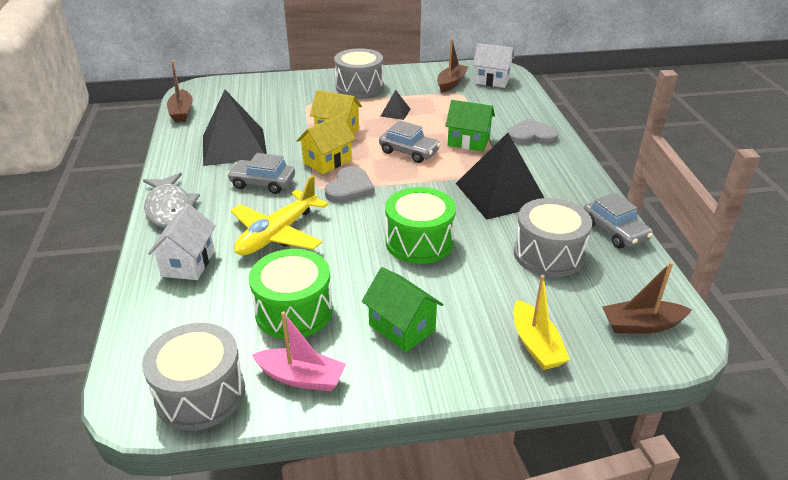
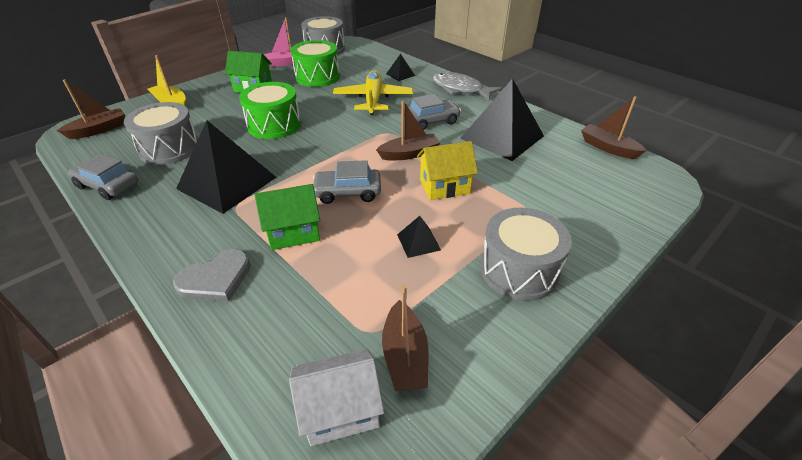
camera: 145 degrees right, 5 degrees up
white house [148,204,216,280] -> black pyramid [386,54,415,81]
yellow house [296,114,356,174] -> brown boat [376,101,440,161]
grey heart [324,166,375,203] -> none

